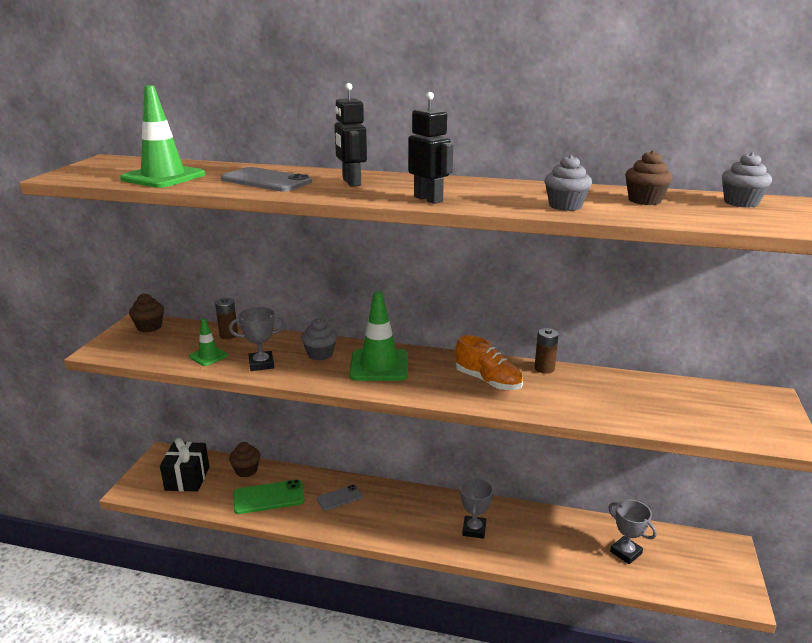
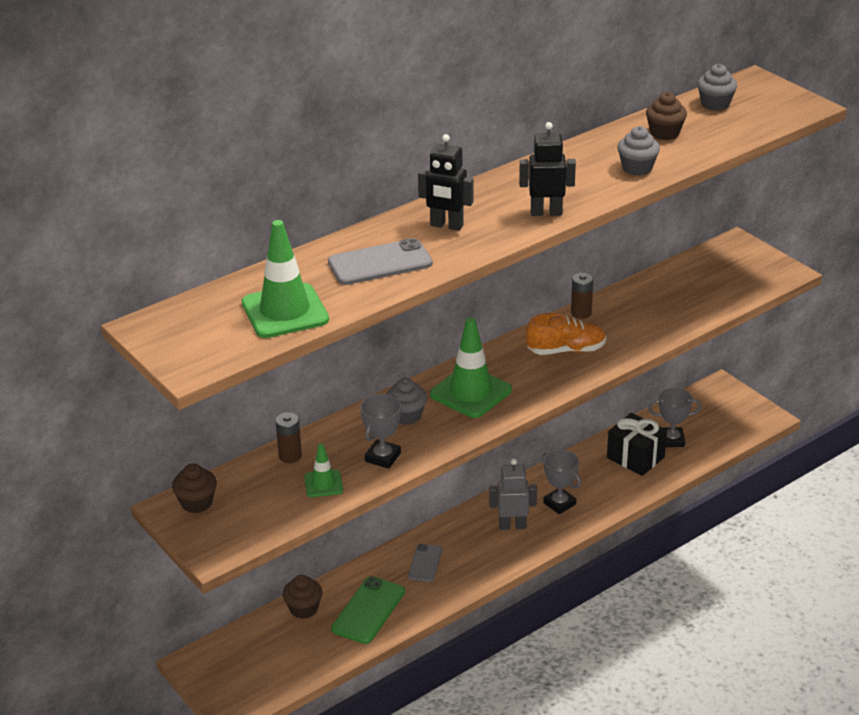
camera: 50 degrees left, 10 degrees up
black gift [160,438,209,492] -> black gift moved to [607,413,667,476]
none -> grey robot [489,459,537,530]

